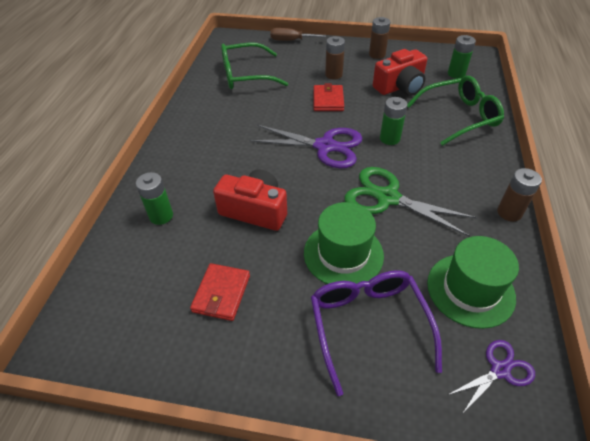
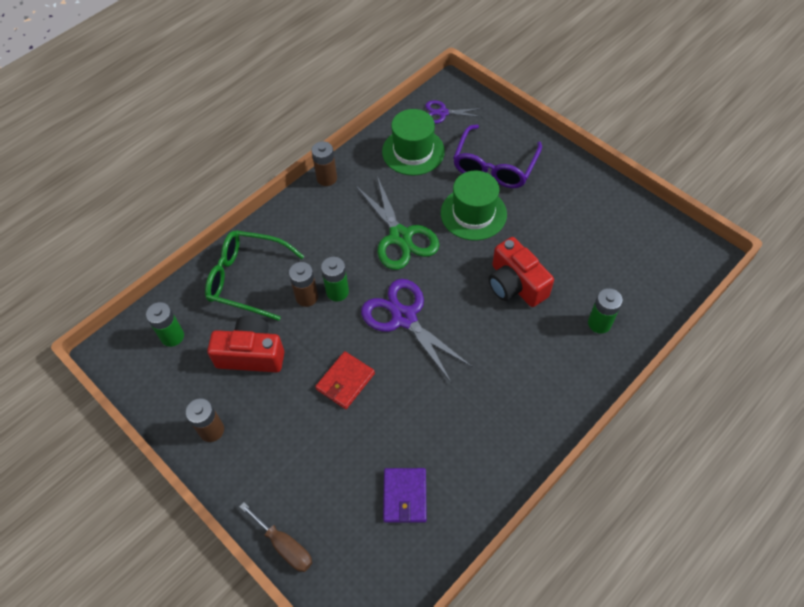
camera: 145 degrees left, 10 degrees up
red wallet [190,263,250,321] -> none
green glasses [221,43,288,89] -> purple wallet [383,468,427,523]
brown battery [325,36,345,80] -> brown battery moved to [289,262,318,307]

